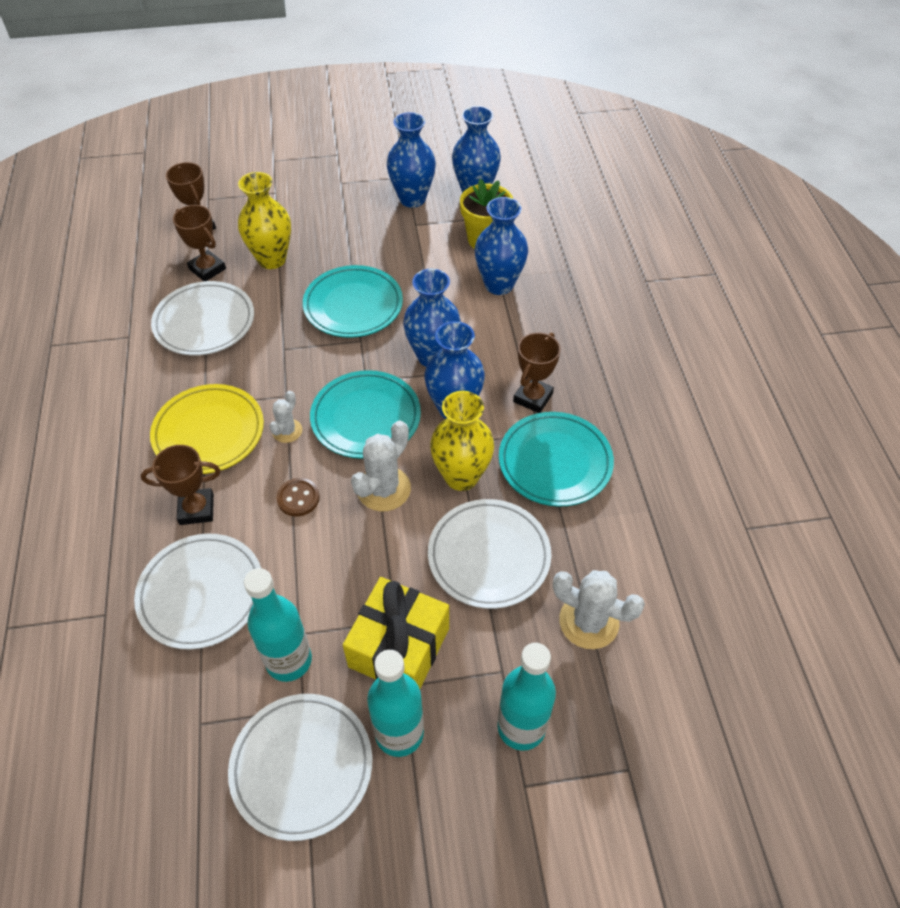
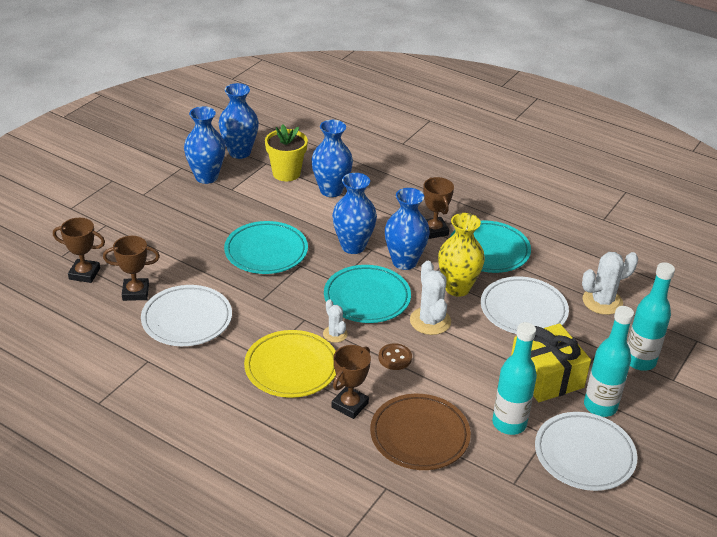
camera: 50 degrees left, 15 degrees down
white plate [134,533,261,650] -> brown plate [370,394,471,470]
yellow vase [238,172,291,269] -> none

